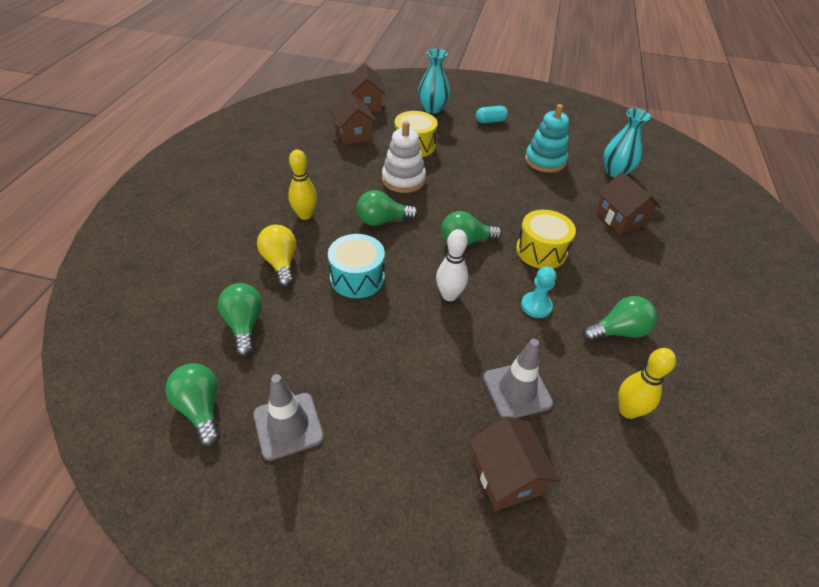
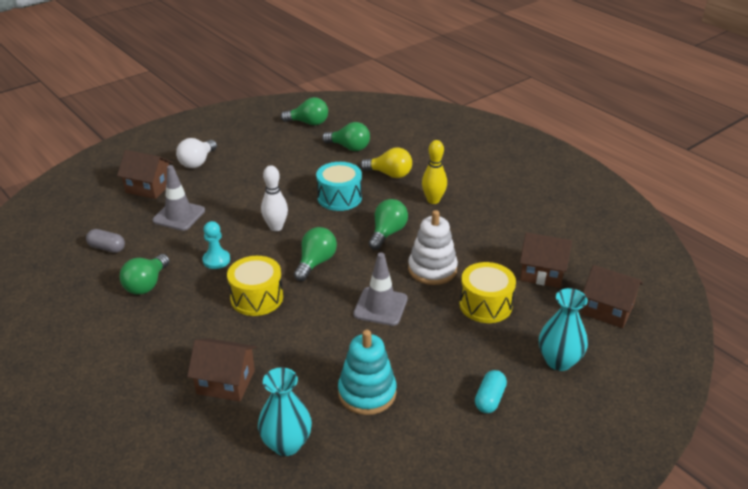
camera: 130 degrees right, 10 degrees down
grey traffic cone [253,374,324,461] -> grey traffic cone moved to [353,253,408,326]
yellow bowling pin [618,348,676,419] -> grey capsule [86,229,125,253]
none -> white light bulb [176,138,217,168]

